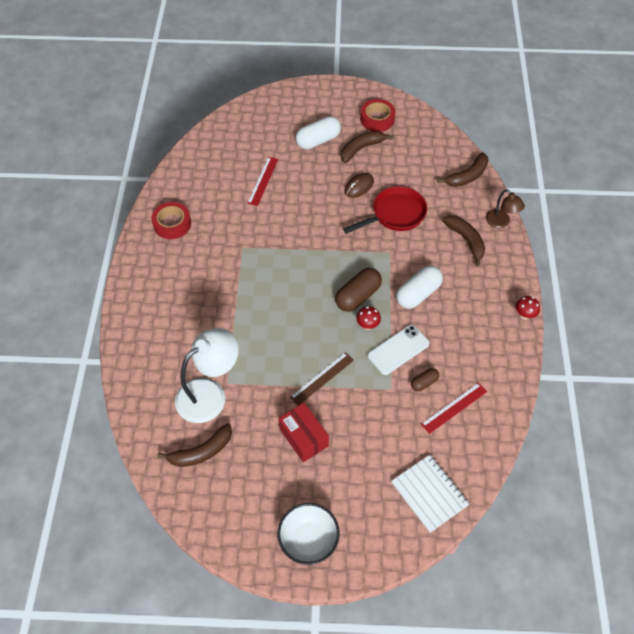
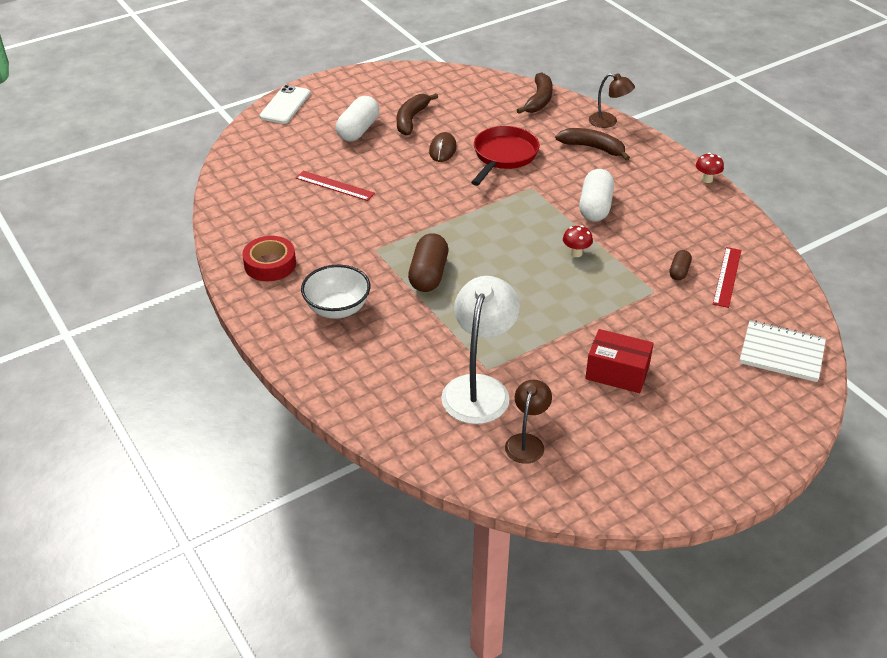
camera: 35 degrees left, 15 degrees down
brown banana [157,423,232,467] -> brown lamp [505,380,552,464]
red ruler [247,157,278,206] -> red ruler turned 45 degrees counterclockwise [296,171,375,201]
white bowl [278,503,340,565] -> white bowl moved to [301,265,370,319]
brown ruler [290,352,354,406] -> none
brown capsule [335,268,382,312] -> brown capsule moved to [408,233,448,292]
red tape [360,99,396,132] -> none
white phone [368,325,430,375] -> white phone moved to [260,85,310,124]

